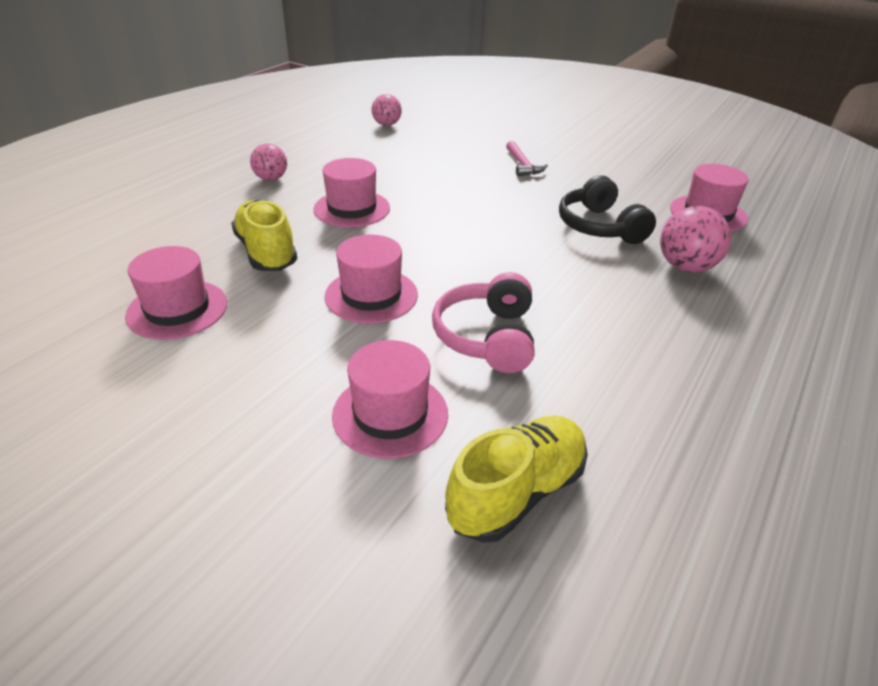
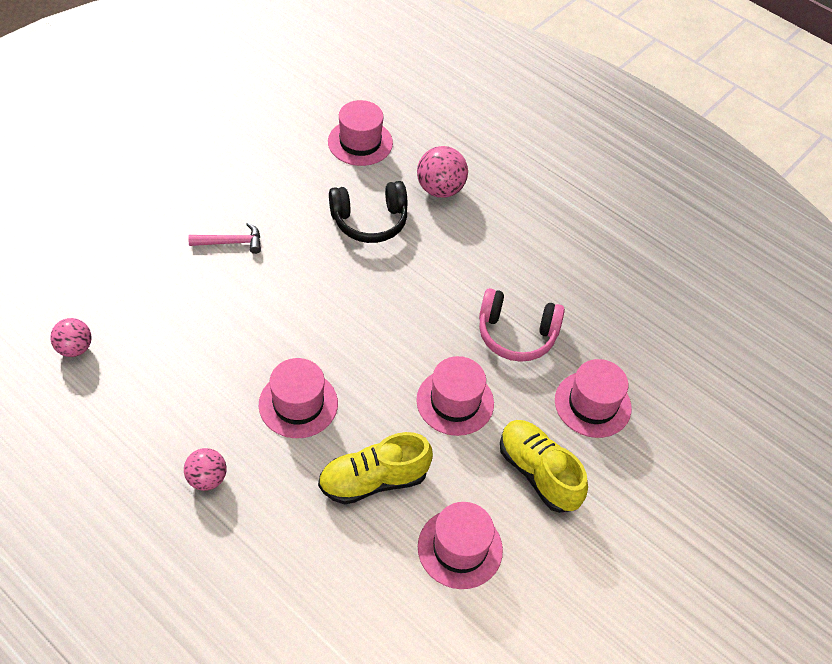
camera: 85 degrees left, 15 degrees up
yellow shoe [445,416,588,543] -> yellow shoe moved to [500,420,588,513]

